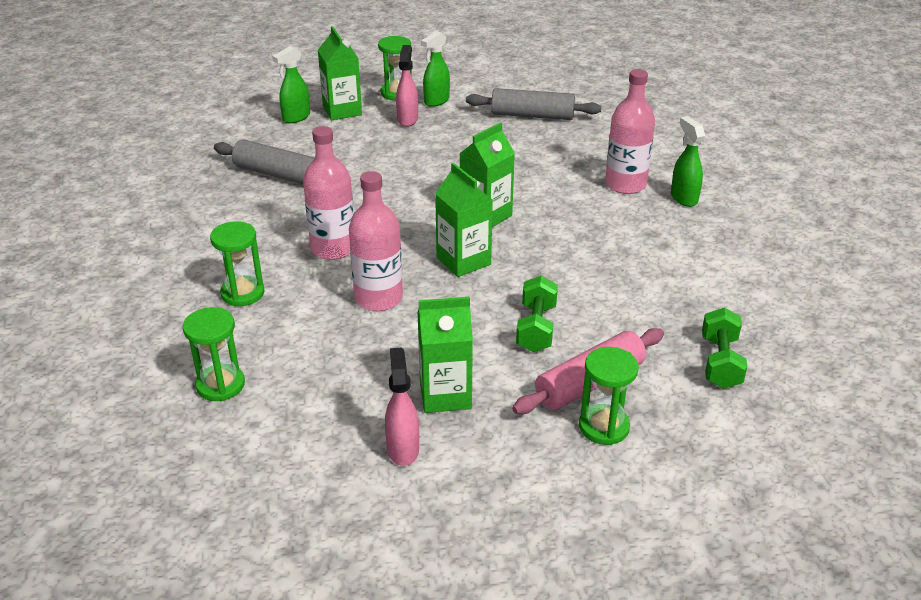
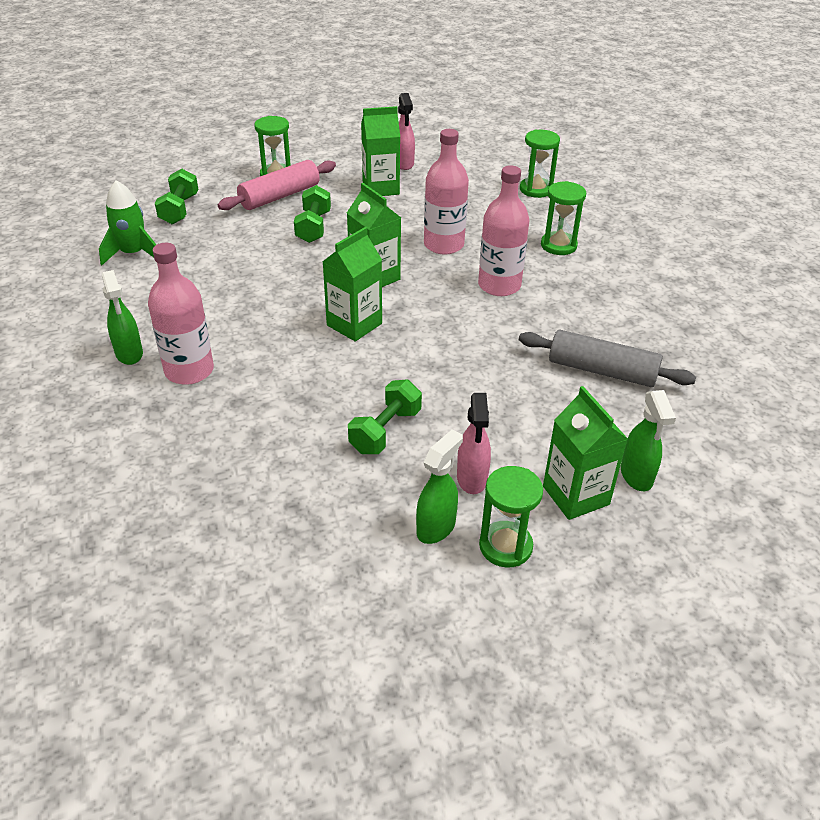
camera: 175 degrees right, 5 degrees up
green spray bottle [272,46,310,123] -> green spray bottle turned 135 degrees clockwise [621,390,676,491]
grey rolling pin [466,88,601,120] -> none
none -> green rocket [99,180,156,266]
none -> green dumbbell [348,379,422,454]

